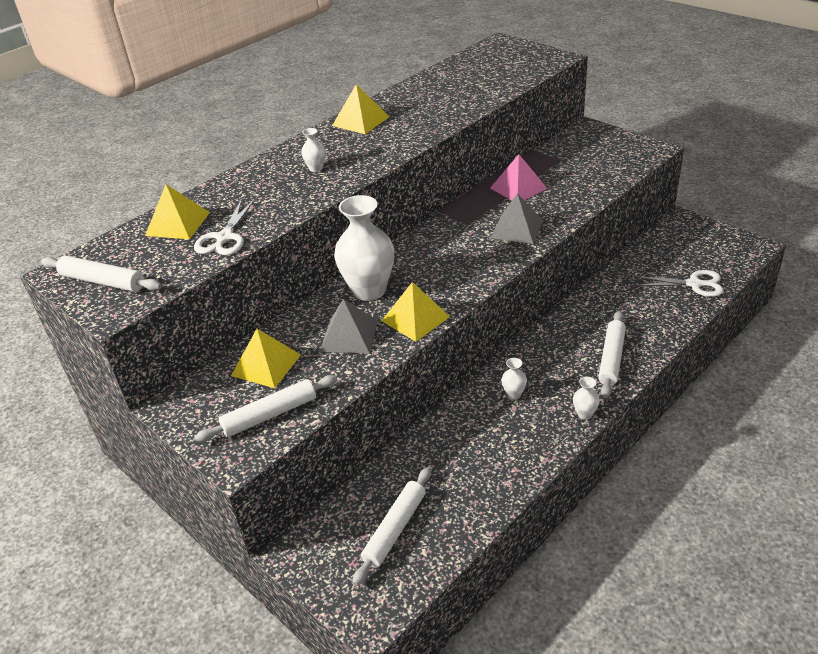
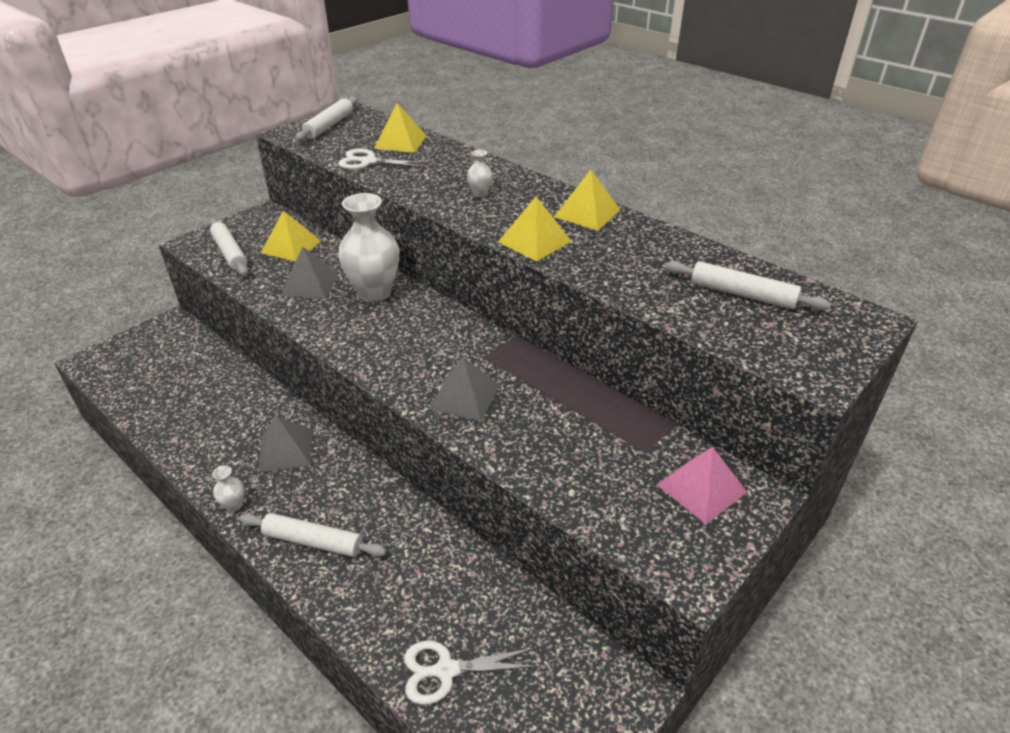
camera: 85 degrees right, 0 degrees up
white rolling pin [353,467,431,586] -> white rolling pin moved to [666,261,831,310]
yellow pyramid [382,282,450,342] -> yellow pyramid moved to [498,197,571,261]
pink pyramid [490,154,547,200] -> pink pyramid moved to [656,447,747,524]
white vase [501,358,527,400] -> grey pyramid [258,416,312,472]
white scissors [635,270,724,297] -> white scissors turned 75 degrees clockwise [404,641,538,705]

